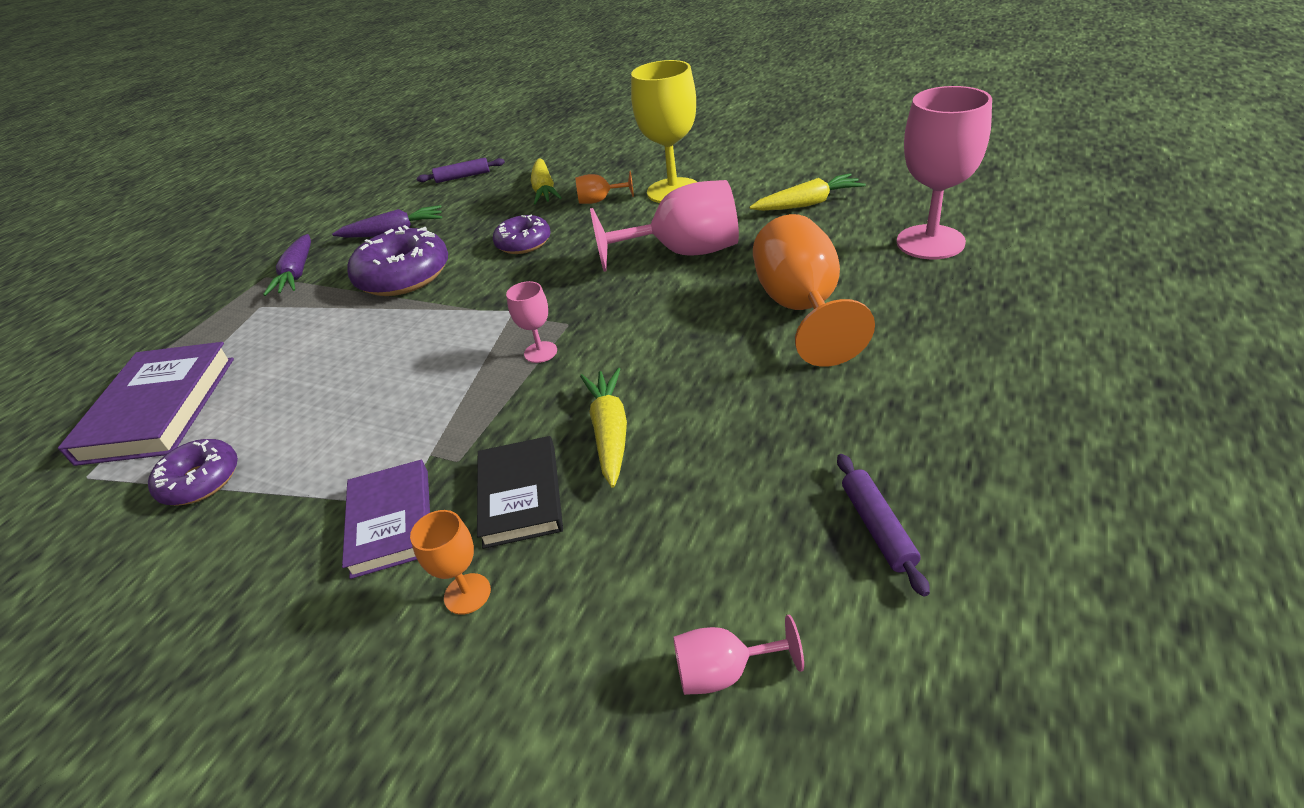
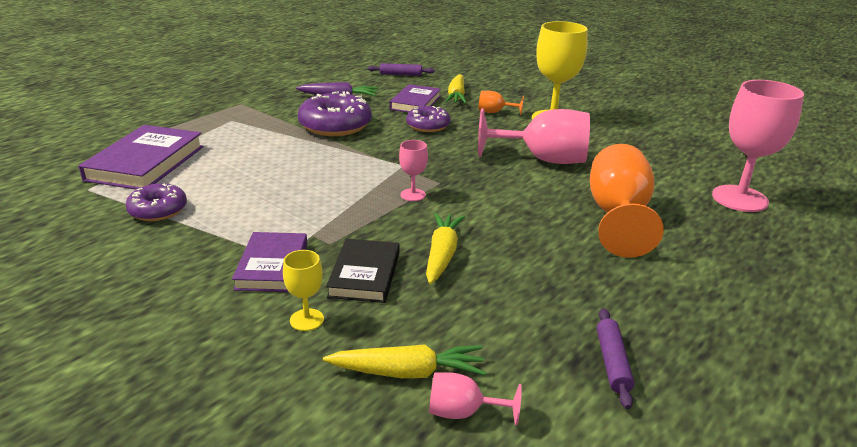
camera: 10 degrees right, 10 degrees down
purple carrot [263,234,311,296] -> none
orange goblet [410,510,491,615] -> yellow goblet [283,250,324,331]
yellow carrot [749,173,866,211] -> yellow carrot moved to [323,344,486,378]
none -> purple book [390,84,441,112]

